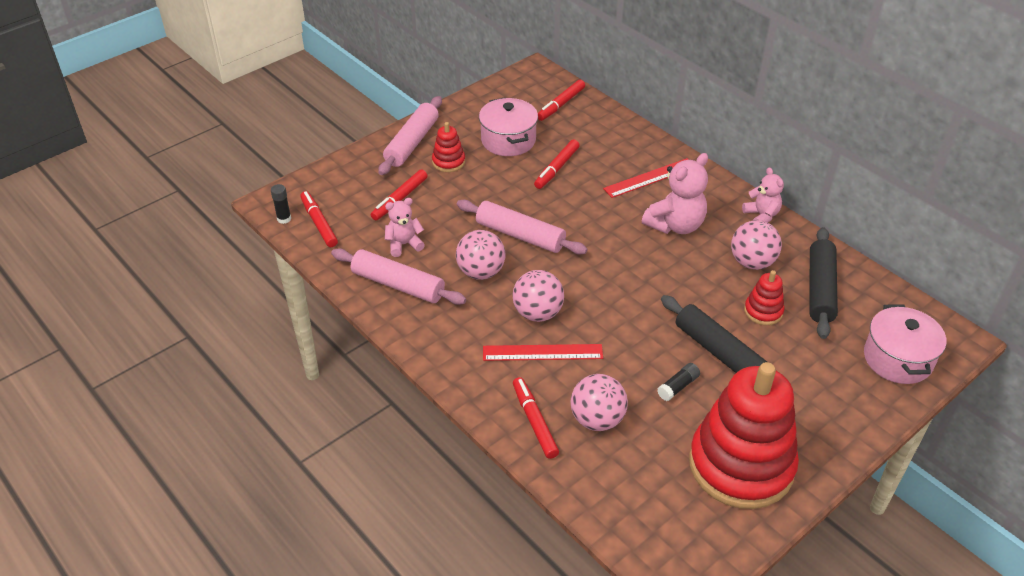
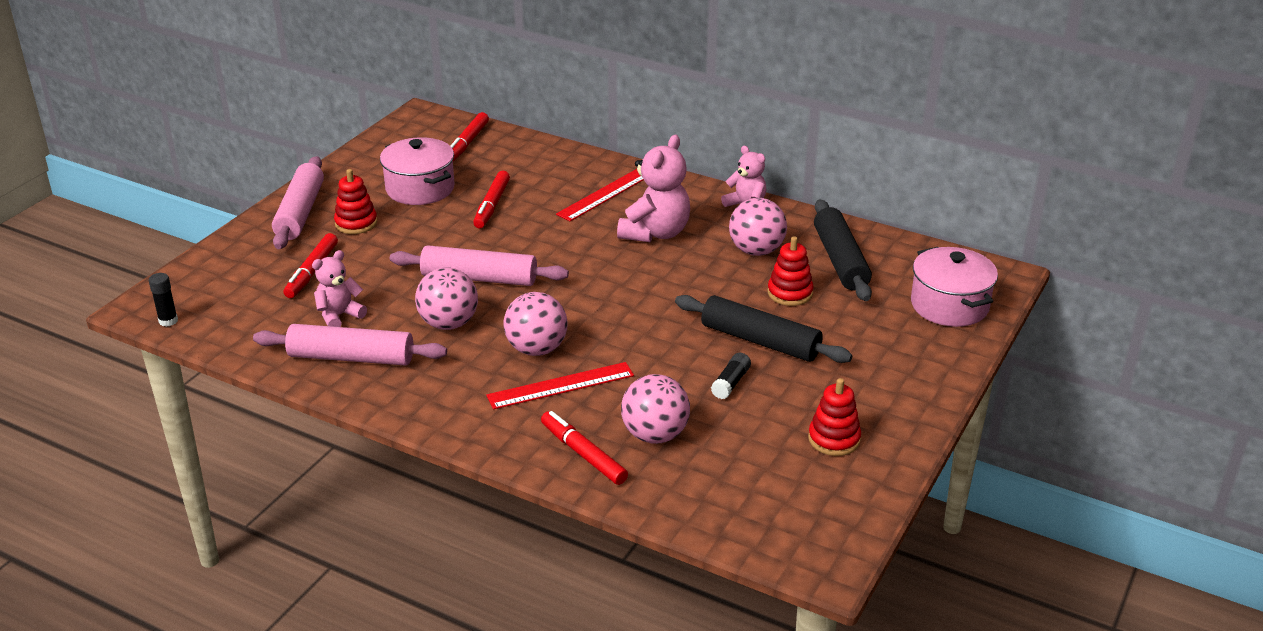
camera: 20 degrees left, 10 degrees down
red marker [300,191,338,247] -> none
red stacking toy [689,362,799,509] -> red stacking toy [808,378,861,456], size x0.42

